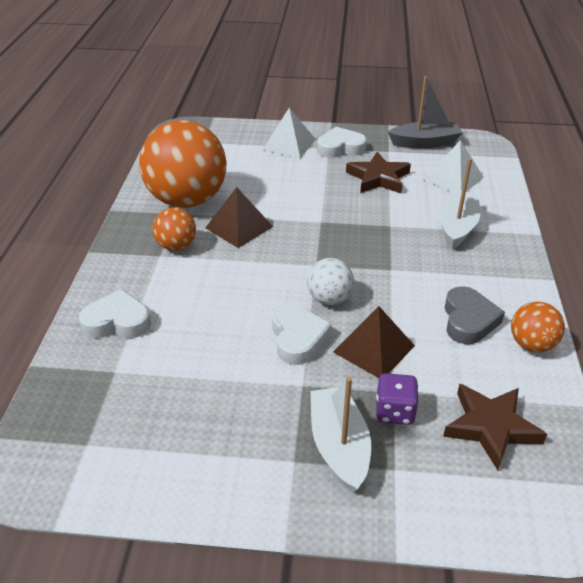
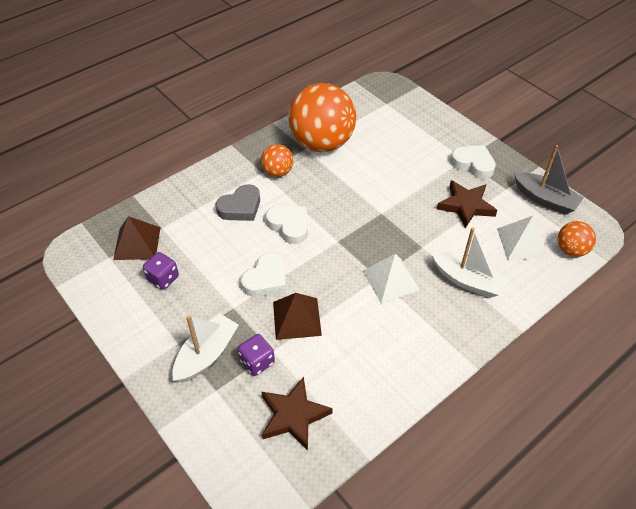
camera: 45 degrees right, 10 degrees up
white heart [79,289,151,338] -> white heart moved to [266,205,308,244]
brown pyramid [205,187,273,248] -> brown pyramid moved to [113,216,161,260]
white pyramid [263,108,316,158] -> white pyramid moved to [363,254,420,303]
white ball [307,258,354,305] -> none
white boat [439,158,480,249] -> white boat turned 60 degrees clockwise [432,227,508,298]
grey heart [445,286,505,344] -> grey heart moved to [216,184,260,221]
orange ball [511,302,565,352] -> orange ball moved to [558,221,596,257]
none -> purple dice [143,252,179,290]

